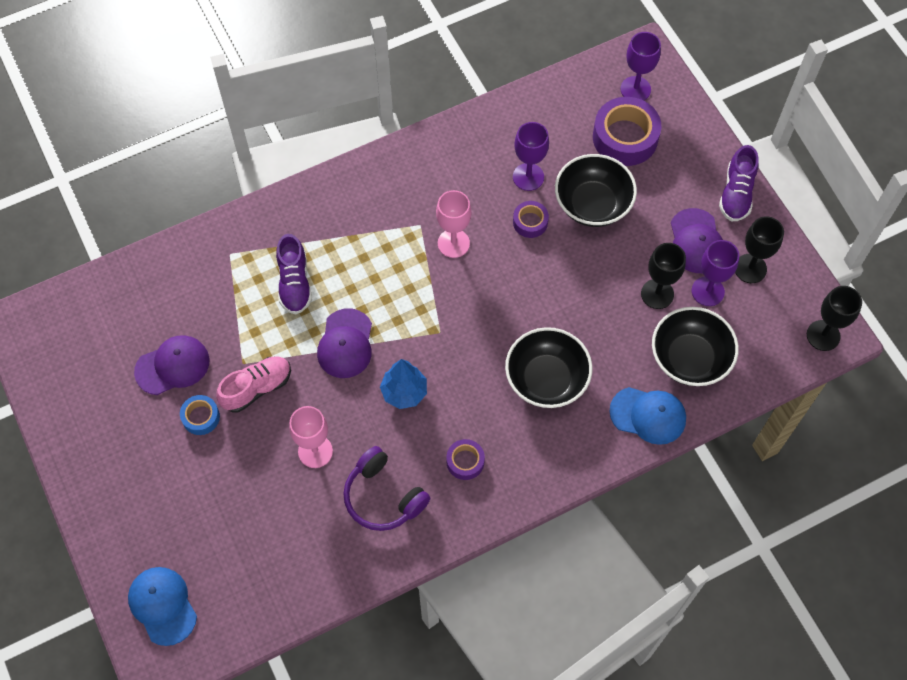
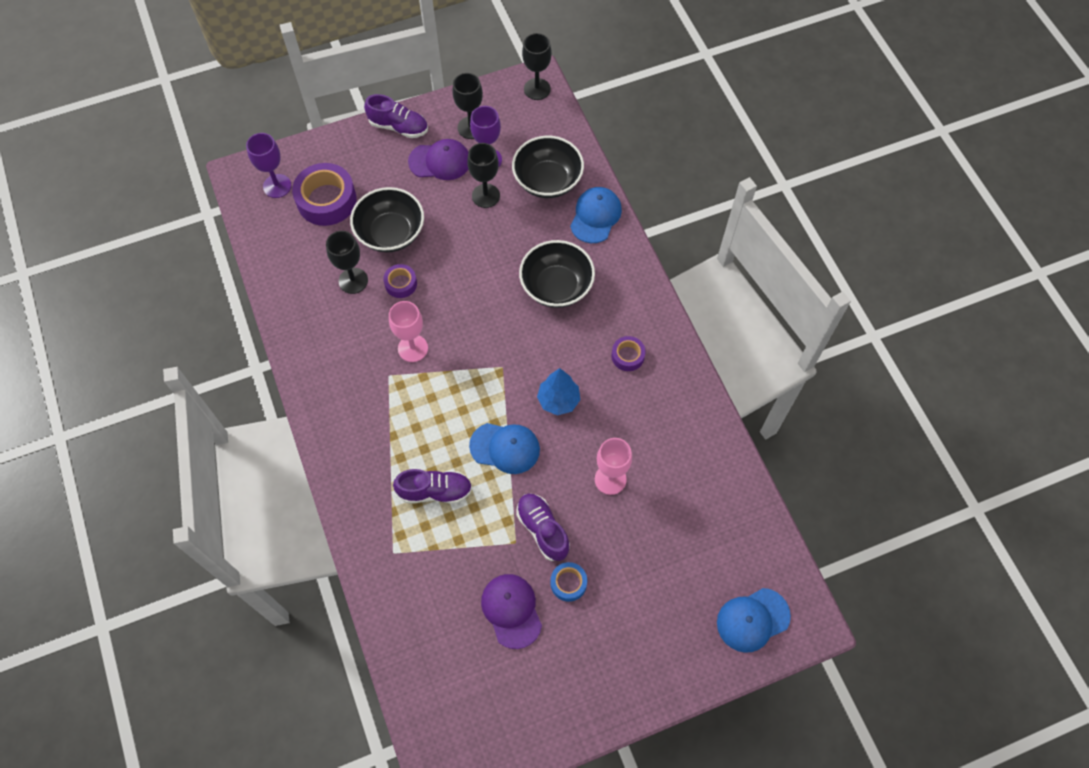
camera: 85 degrees left, 0 degrees up
pink shoe [216,356,291,412] -> purple shoe [516,493,570,561]
purple cap [317,308,372,378] -> blue cap [469,423,540,474]
purple headphones [343,446,430,531] -> none
purple goblet [513,122,549,191] -> black goblet [326,231,368,294]

